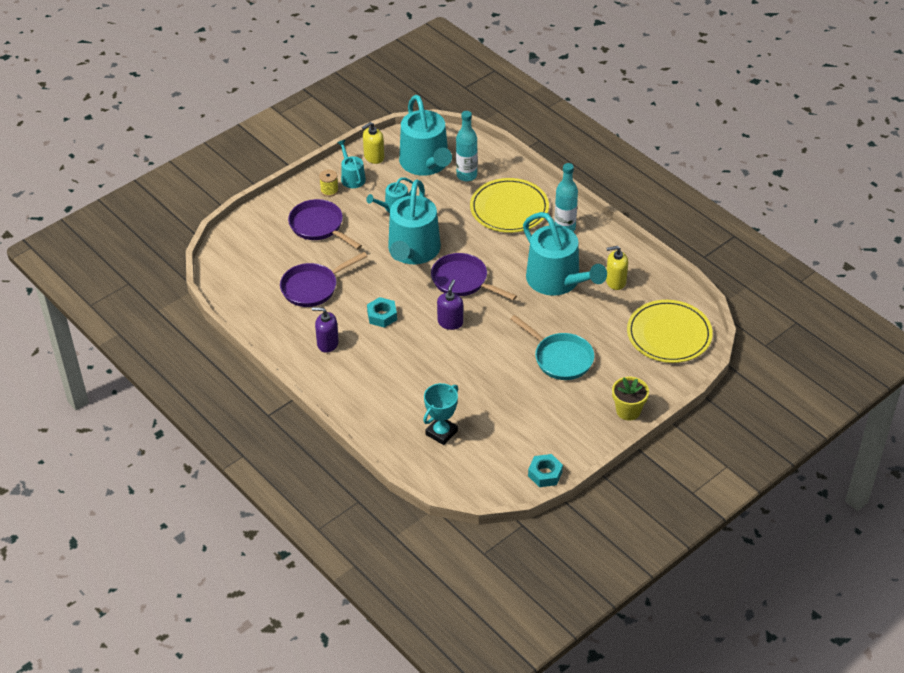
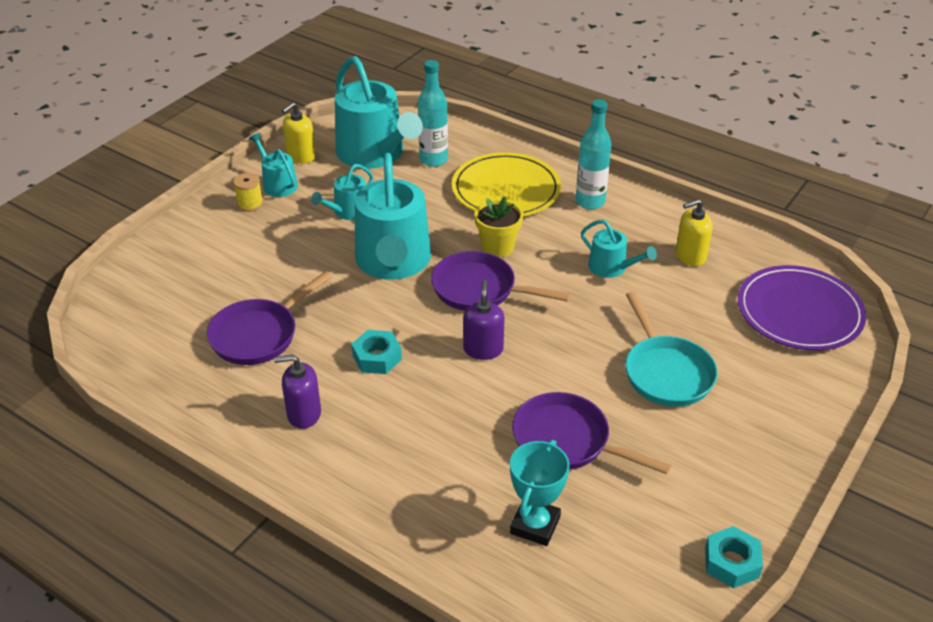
camera: 15 degrees left, 5 degrees down
purple pan [288,199,362,250] -> purple pan moved to [512,392,671,475]
turquoise pan [511,315,594,380] -> turquoise pan turned 45 degrees clockwise [625,292,718,407]
turquoise watering can [523,212,607,296] -> turquoise watering can [581,220,657,278], size x0.49
yellow flower pot [612,377,649,421] -> yellow flower pot moved to [474,197,523,257]
yellow plate [627,300,713,363] -> purple plate [738,265,866,350]

